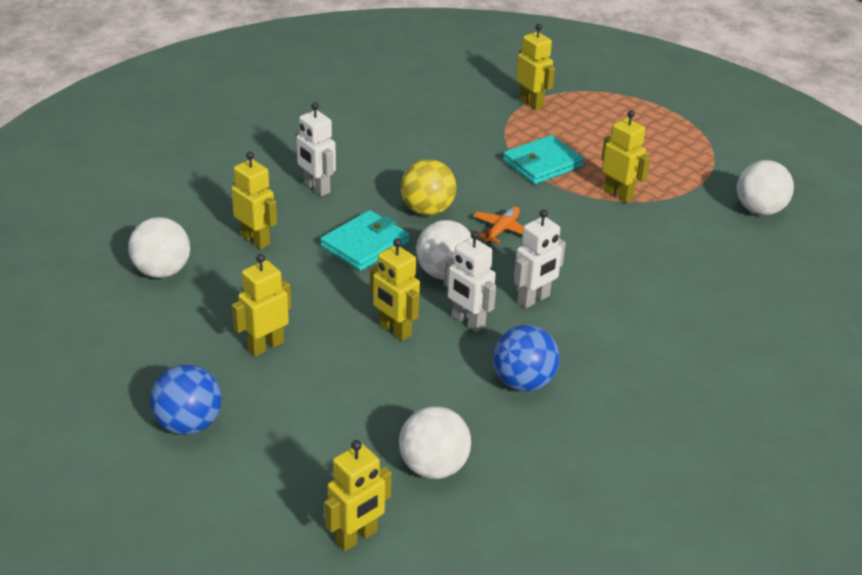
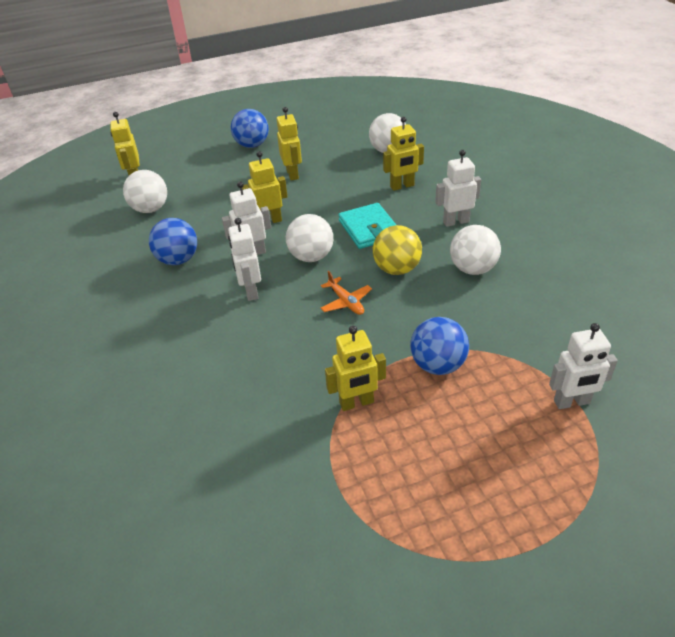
camera: 120 degrees right, 5 degrees up
turquoise wallet [503,135,584,184] -> blue ball [410,317,469,375]
yellow robot [516,24,555,110] -> white robot [549,323,618,409]
white ball [737,160,794,215] -> white ball moved to [450,225,501,275]

